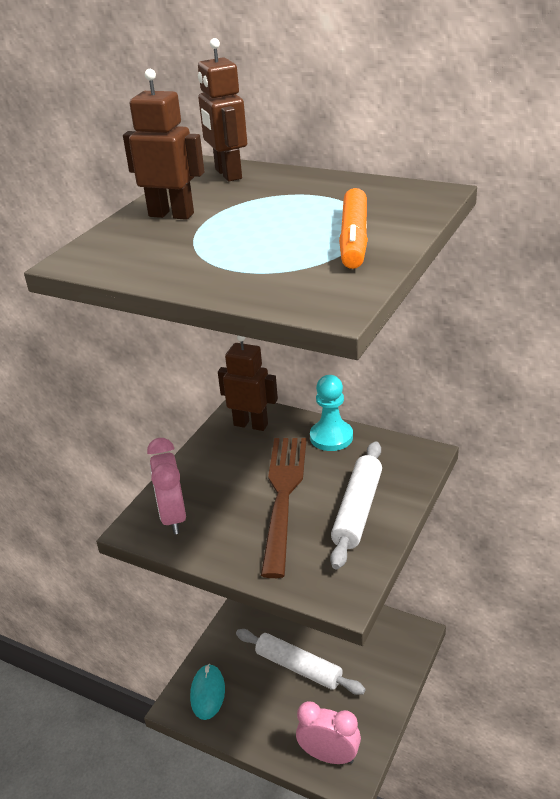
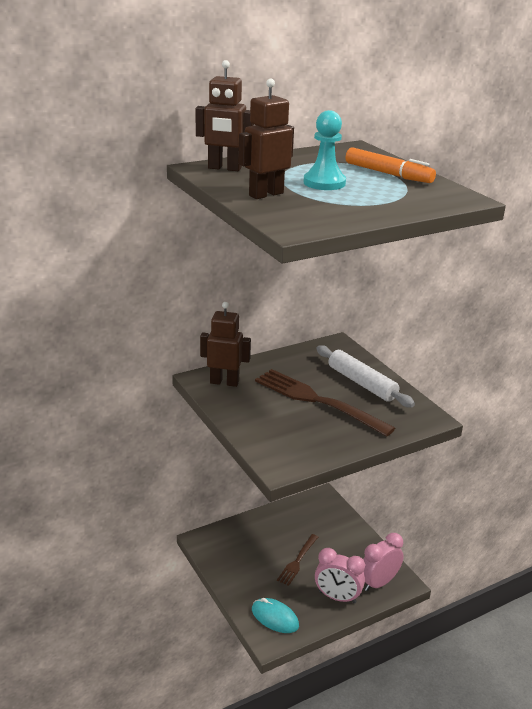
camera: 60 degrees left, 5 degrees down
pink clock [147,438,186,534] -> pink clock moved to [315,548,365,603]
brown robot [218,336,278,431] -> brown robot turned 45 degrees clockwise [200,302,251,387]
white rolling pin [236,629,366,695] -> brown fork [277,534,318,586]
turquoise pawn [310,375,353,451] -> turquoise pawn moved to [304,110,346,190]

